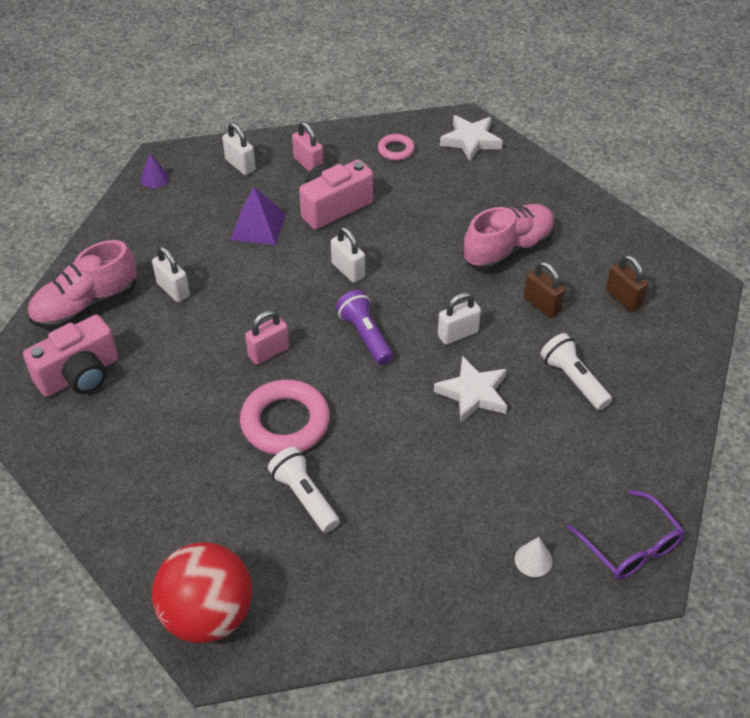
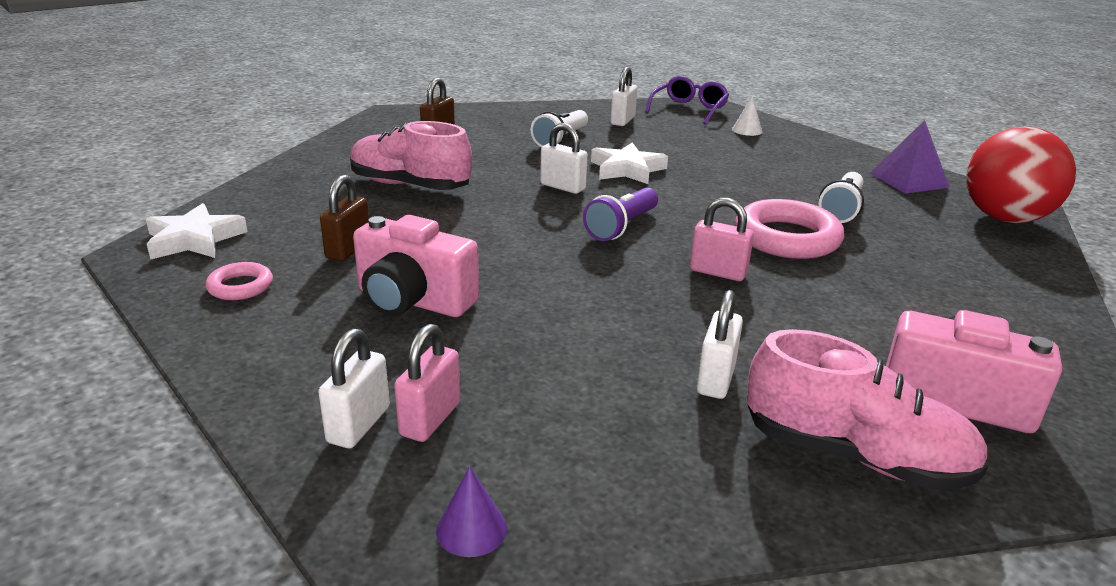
camera: 120 degrees left, 20 degrees down
purple pyramid [231,186,286,245] -> purple pyramid moved to [870,120,950,194]
pink padlock [292,122,324,172] -> pink padlock moved to [394,324,460,442]
white padlock [331,227,365,283] -> white padlock moved to [610,67,637,126]
brown padlock [524,262,565,318] -> brown padlock moved to [320,175,369,261]

